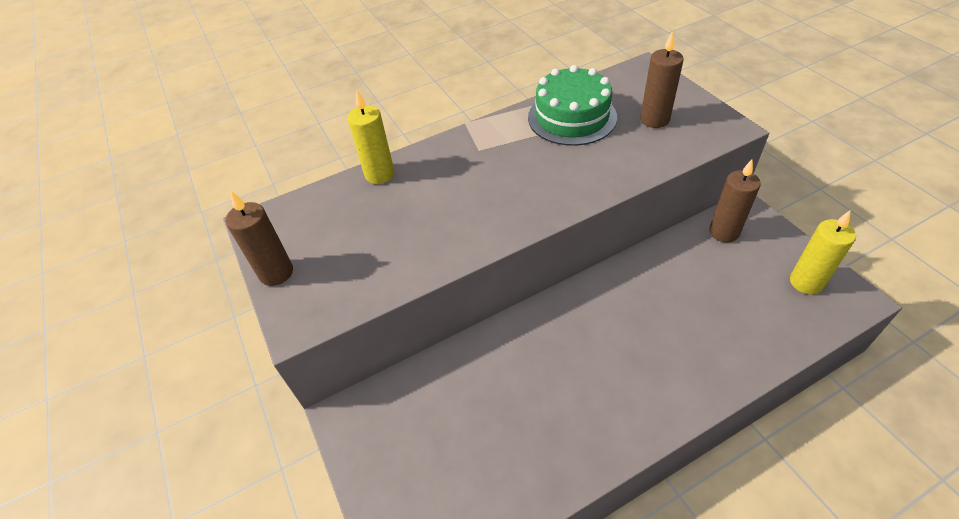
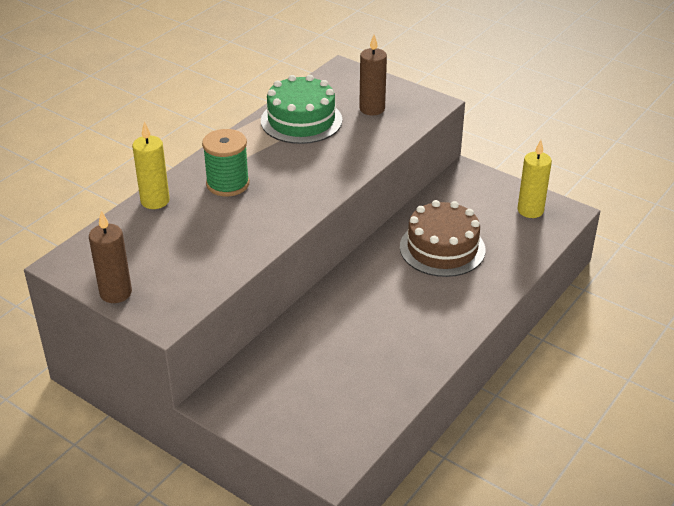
camera: 30 degrees left, 10 degrees down
brown candle [709,160,761,242] -> none
none -> green spool [202,129,249,196]
none -> brown cake [400,200,486,277]

